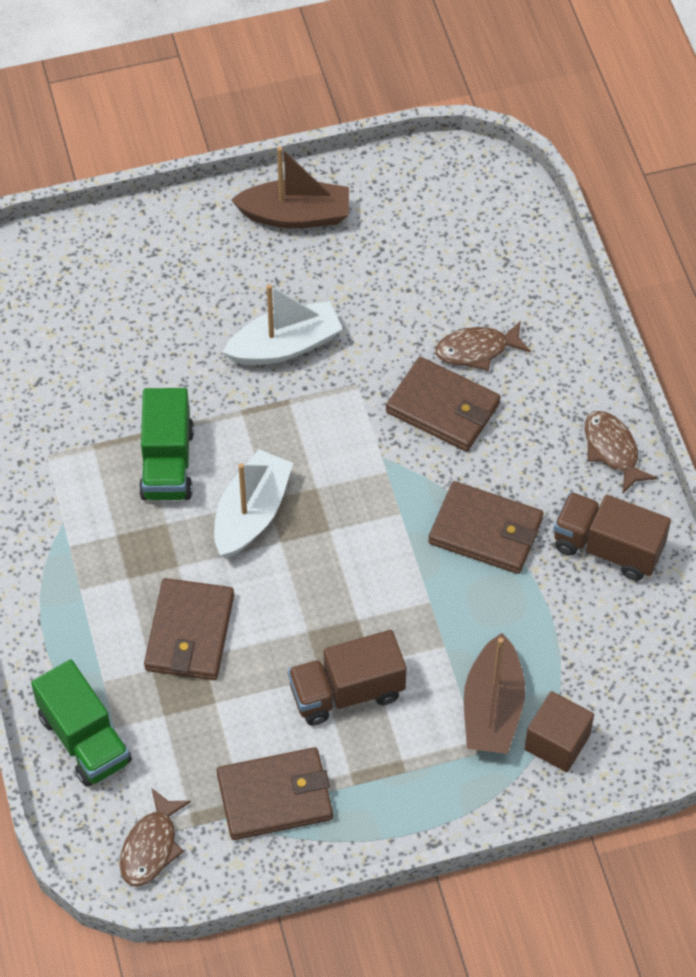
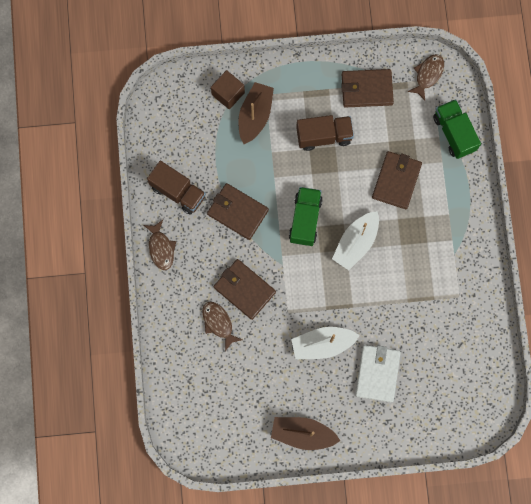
camera: 170 degrees left, 20 degrees up
green truck [139,388,194,500] -> green truck moved to [289,187,323,246]
brown fish [435,321,531,371] -> brown fish turned 120 degrees counterclockwise [202,302,242,351]
none -> white wallet [355,345,401,403]

